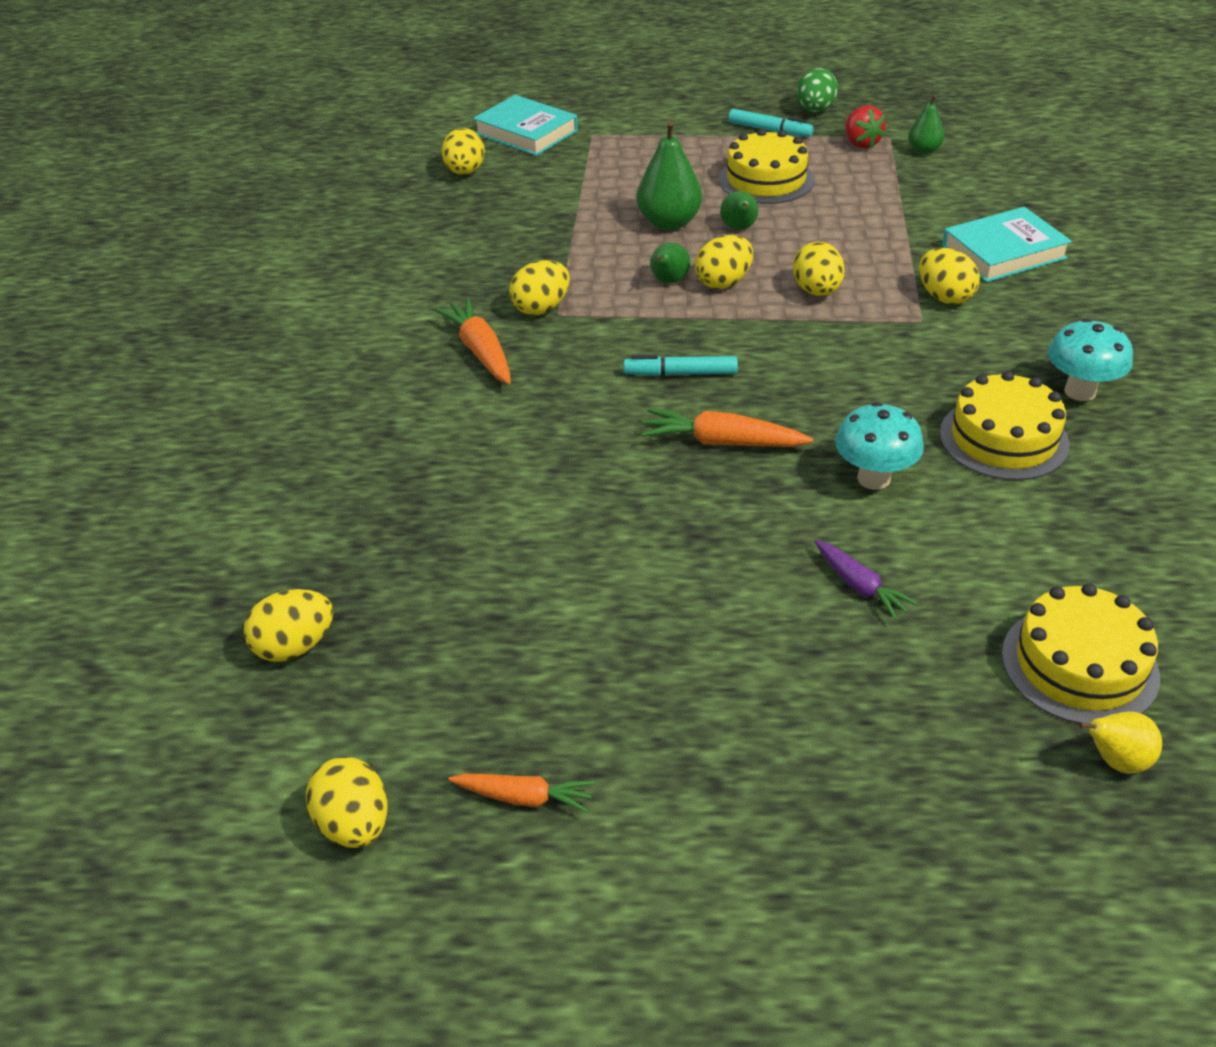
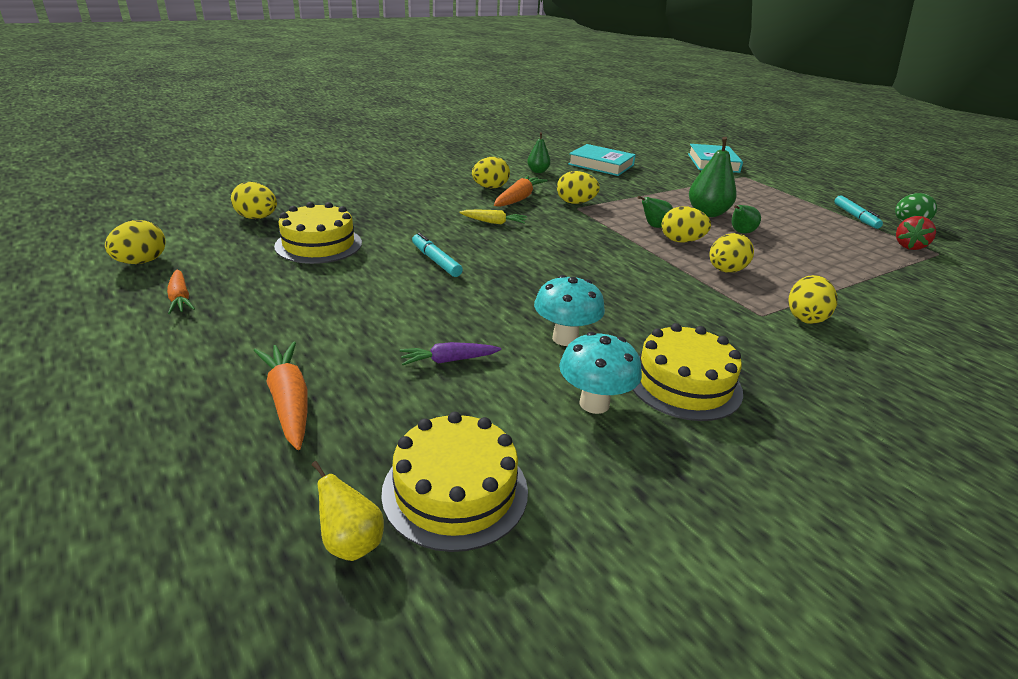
camera: 50 degrees right, 10 degrees down
yellow egg [441,128,485,175] -> yellow egg moved to [472,157,510,188]
turquoise marker [624,355,738,376] -> turquoise marker moved to [412,233,463,277]
orange carrot [641,408,813,447] -> orange carrot moved to [254,341,307,450]
yellow cake [719,129,814,204] -> yellow cake moved to [274,202,362,264]
purple carrot [814,540,918,620] -> purple carrot turned 60 degrees clockwise [400,342,501,365]
green pear [908,95,944,154] -> green pear moved to [527,132,551,173]
turquoise book [942,207,1072,282] -> turquoise book moved to [568,144,636,176]
turquoise mushroom [1048,318,1133,401] -> turquoise mushroom moved to [559,332,642,414]
none -> yellow carrot [459,210,527,225]

